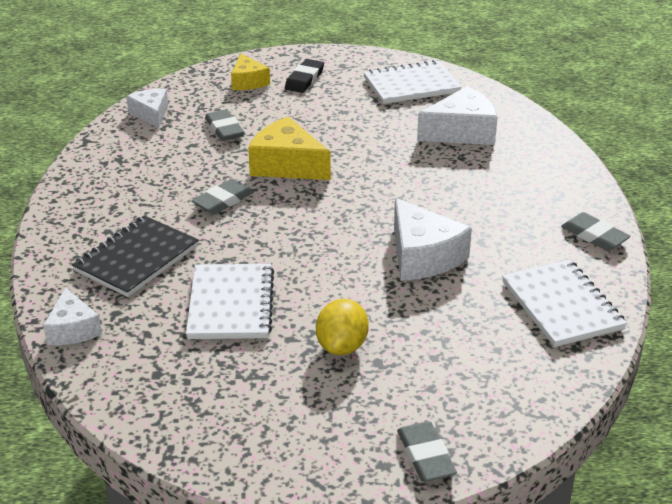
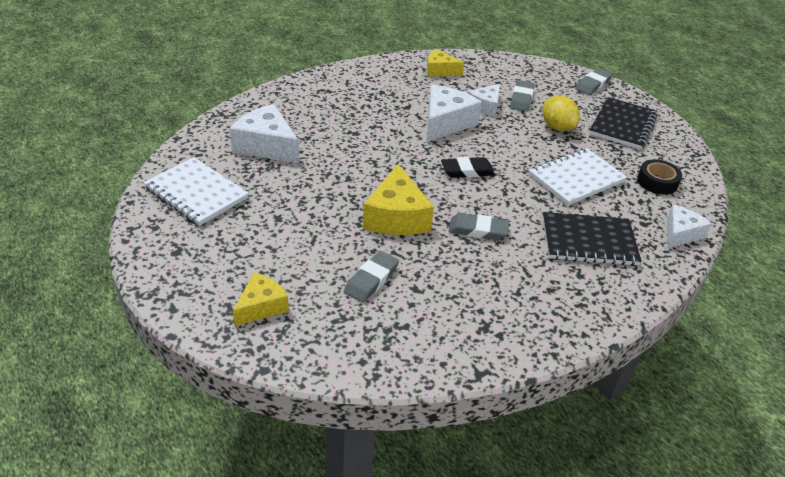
camera: 125 degrees left, 5 degrees up
white cheese [126,89,168,128] -> white cheese moved to [468,84,500,117]
black eraser [285,59,324,93] -> black eraser moved to [441,157,495,178]
yellow lemon [316,299,369,355] -> yellow lemon turned 75 degrees clockwise [542,95,580,131]
white notebook [502,260,627,347] -> yellow cheese [427,49,464,77]
grey eraser [561,212,631,251] -> grey eraser moved to [510,80,534,112]
none -> black notebook [589,97,658,149]
none -> black tape [637,159,682,195]

